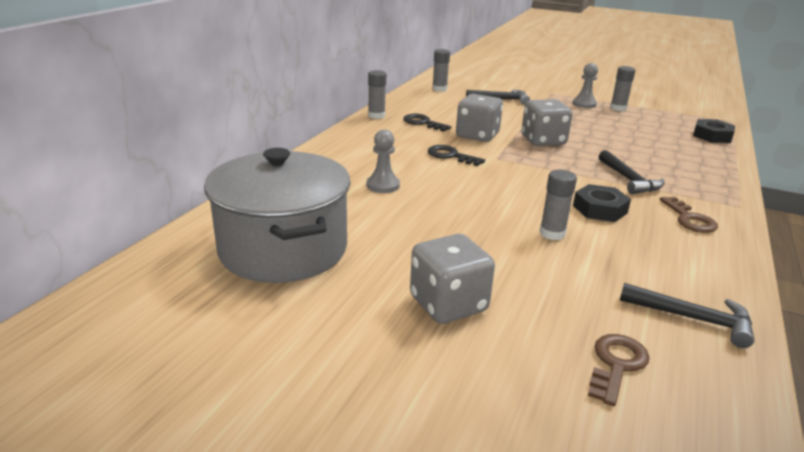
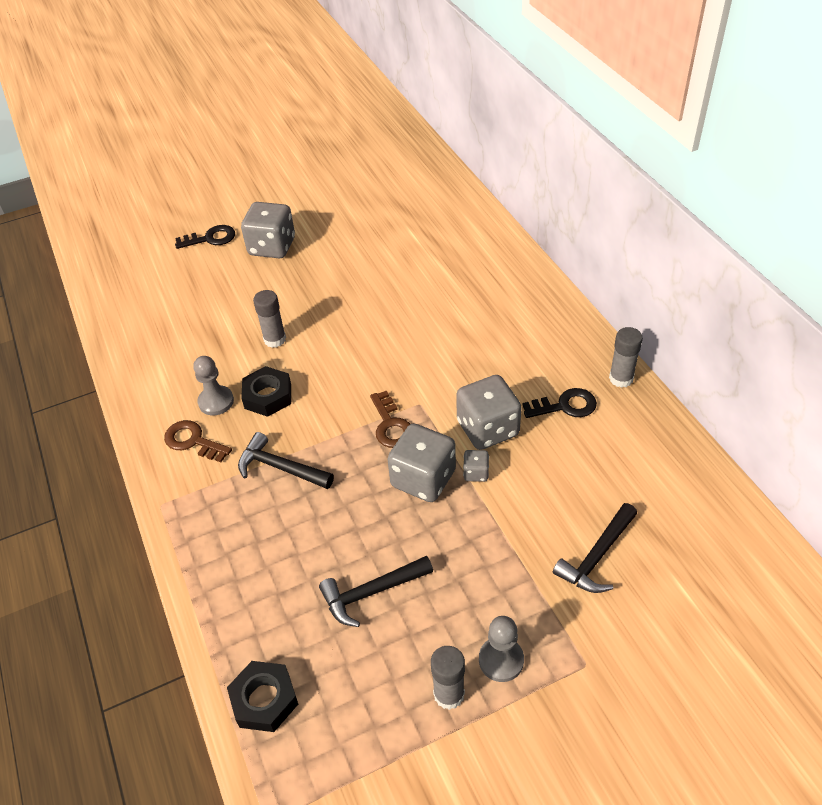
camera: 135 degrees right, 20 degrees up
grey pot [204,148,351,283] -> none
grey pawn [367,129,400,193] -> grey pawn moved to [193,356,234,415]
black key [428,145,485,166] -> black key moved to [175,225,235,249]
grey glue stick [432,49,450,92] -> none
brown key [588,334,650,406] -> brown key moved to [370,391,410,448]
black hammer [620,283,755,348] -> black hammer moved to [319,556,433,627]
none -> grey dice [463,450,489,482]

